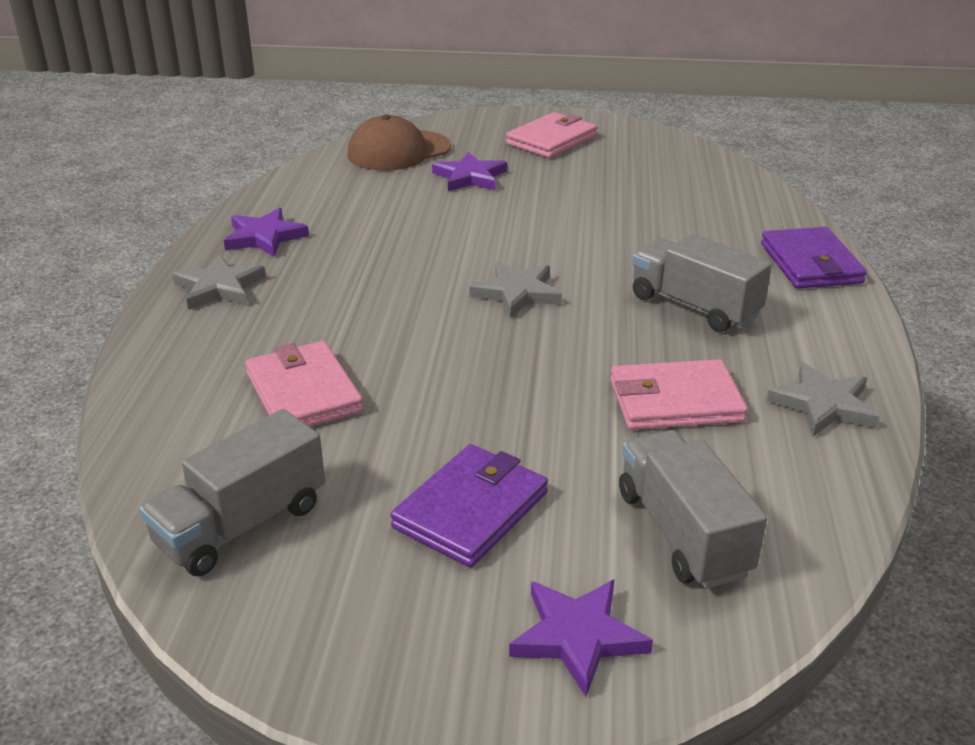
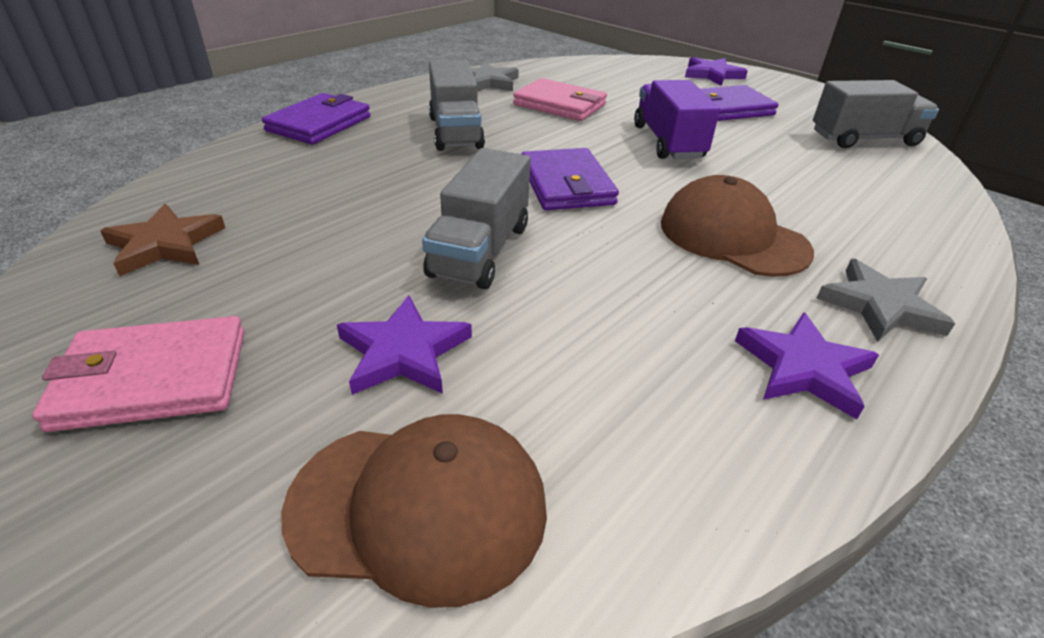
camera: 145 degrees left, 5 degrees up
pink wallet [245,341,364,427] -> none
grey star [469,261,562,318] -> purple wallet [521,148,619,210]
grey truck [619,430,767,589] -> grey truck moved to [422,148,530,289]
none -> brown star [100,204,225,276]
none -> purple truck [634,80,720,159]
none -> brown cap [661,175,814,277]

